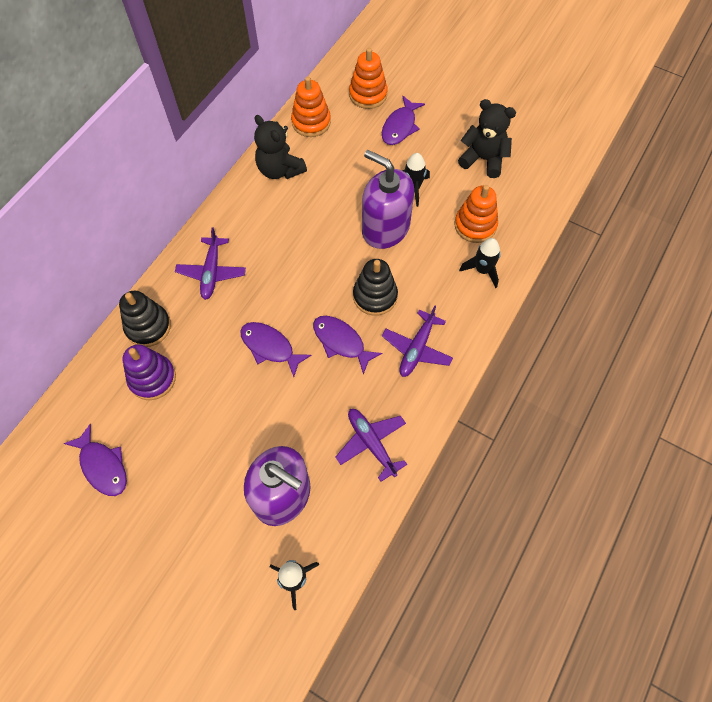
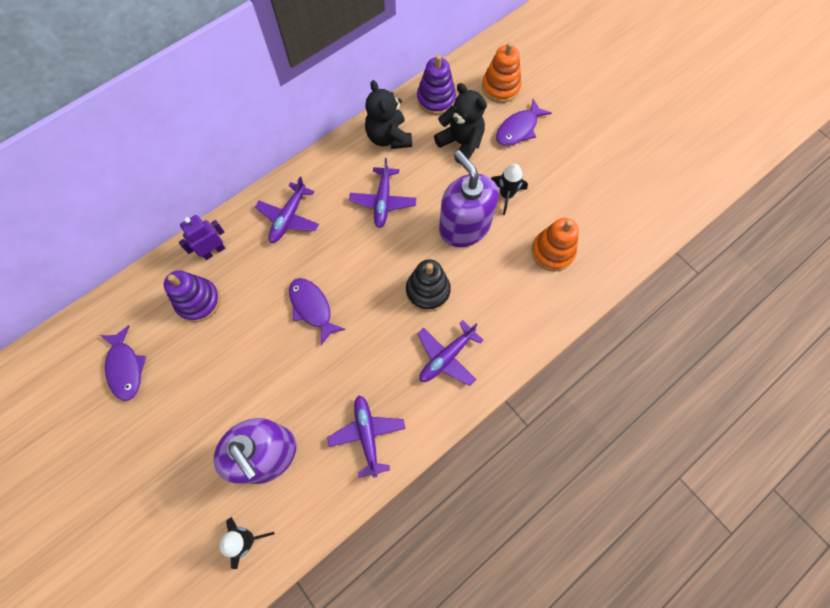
camera: 20 degrees right, 5 degrees up
black stacking toy [119,291,171,347] -> purple robot [179,215,225,260]
orange stacking toy [291,76,331,137] -> purple stacking toy [417,55,456,115]
purple fish [313,316,382,374] -> none
black teddy bear [458,99,516,178] -> black teddy bear moved to [434,83,487,164]
black rocket [459,238,501,288] -> none
none -> purple plane [349,158,416,228]

